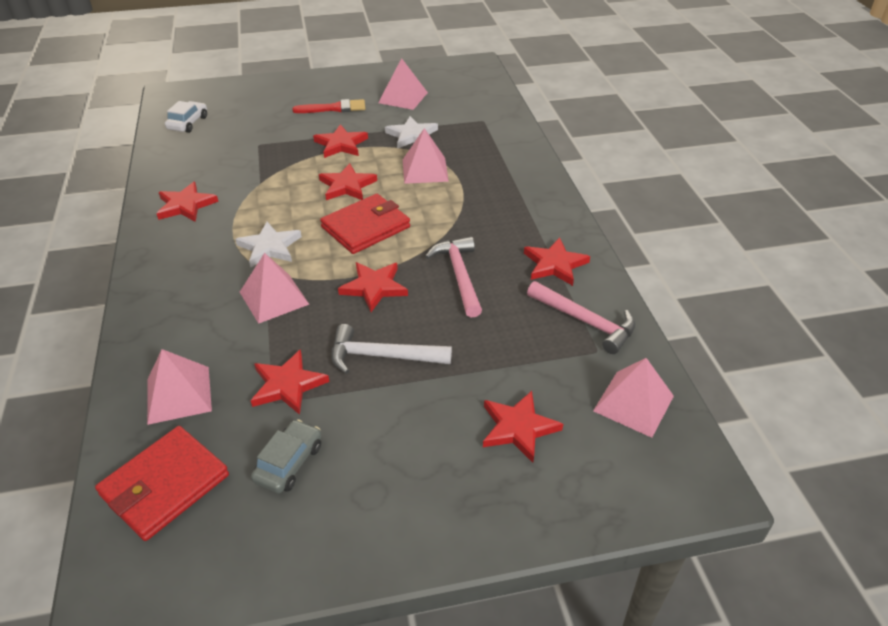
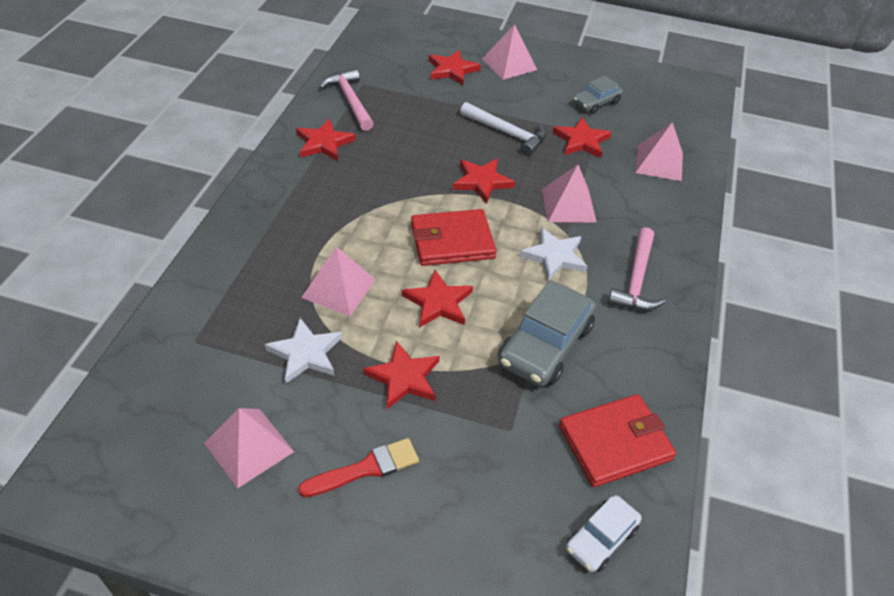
camera: 155 degrees left, 5 degrees up
red wallet [95,426,229,541] -> red wallet moved to [559,394,676,487]
red star [156,182,219,222] -> none
red brush [293,99,365,113] -> red brush turned 135 degrees clockwise [298,438,419,497]
pink hammer [425,237,482,318] -> pink hammer moved to [608,227,666,311]
pink pyramid [593,358,674,438] -> pink pyramid moved to [482,24,537,80]
none -> grey car [498,280,596,386]

